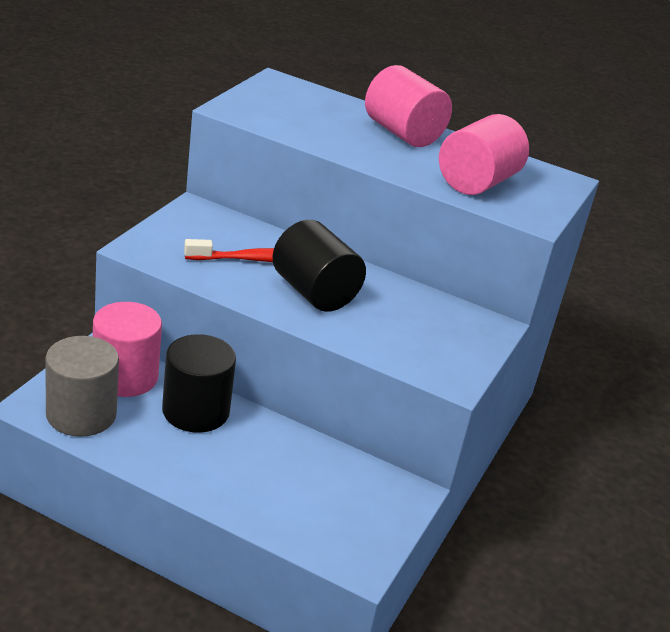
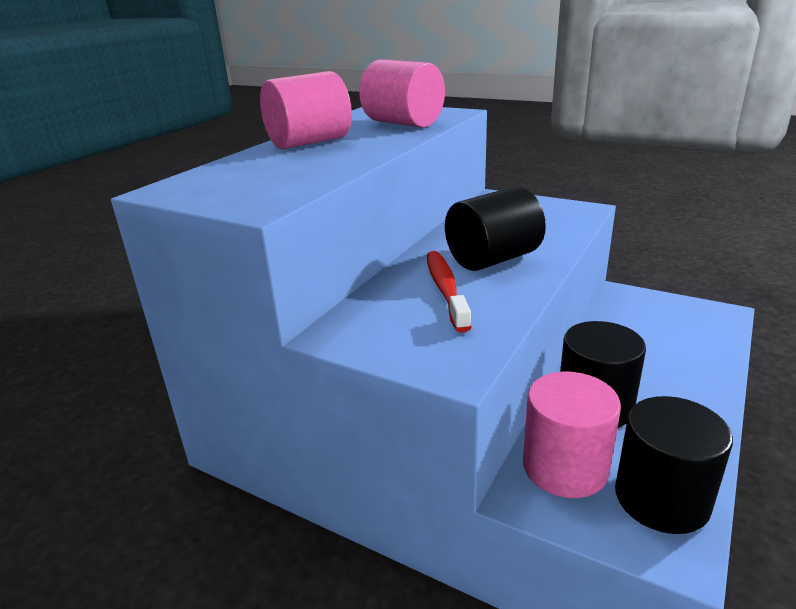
camera: 80 degrees left, 5 degrees down
grey cylinder [45,336,119,437] -> black cylinder [615,396,733,534]

